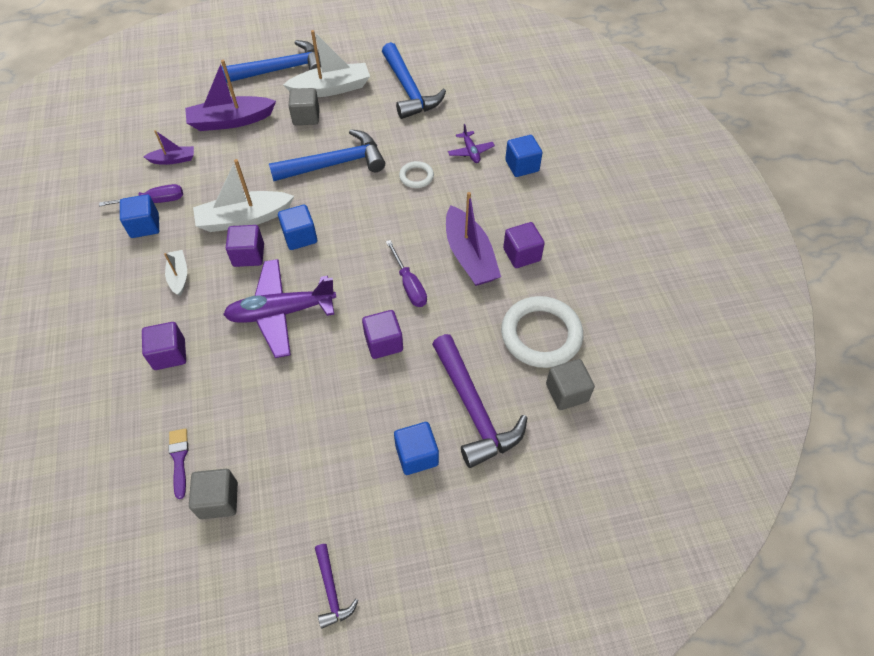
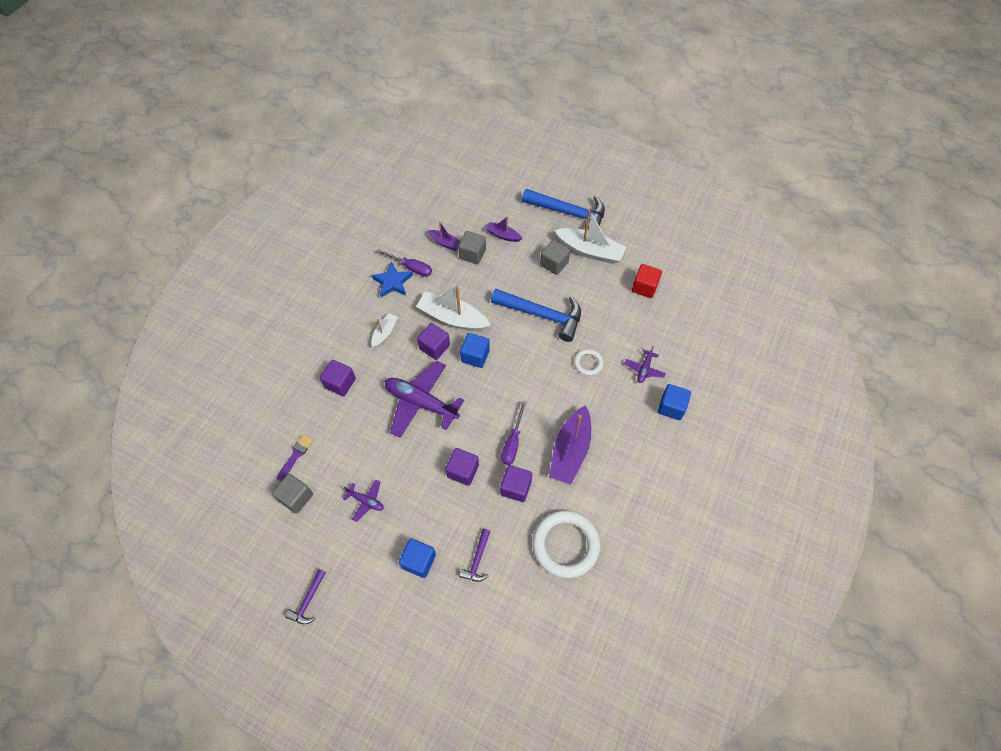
camera: 40 degrees right, 5 degrees up
blue cube [120,194,159,238] -> blue star [372,262,413,297]
purple boat [185,60,276,131] -> purple boat [486,217,522,242], size x0.53
blue hammer [382,42,446,119] -> red cube [632,264,662,298]
purple hammer [432,334,527,468] -> purple hammer [459,529,491,582], size x0.48
purple cube [503,222,545,268] -> purple cube moved to [500,465,532,502]
grey cube [546,359,595,410] -> grey cube moved to [458,231,486,264]
none -> purple plane [343,479,384,522]

